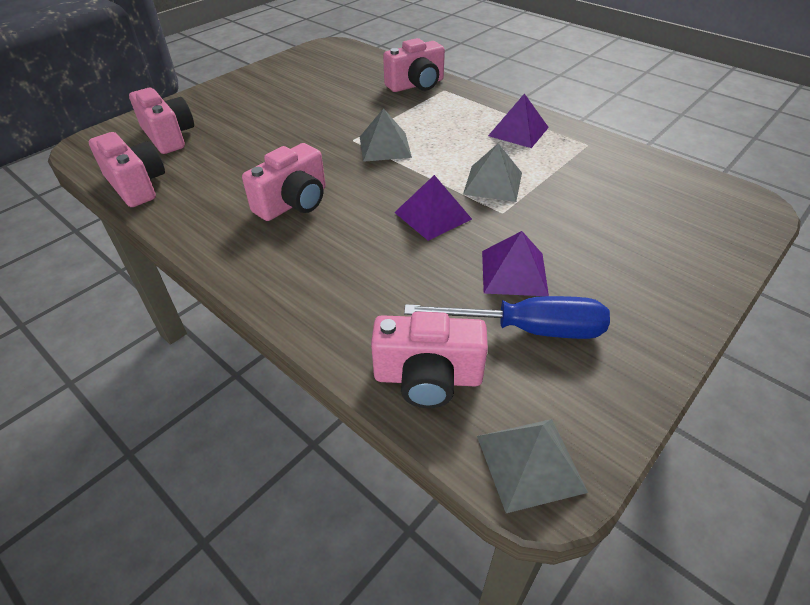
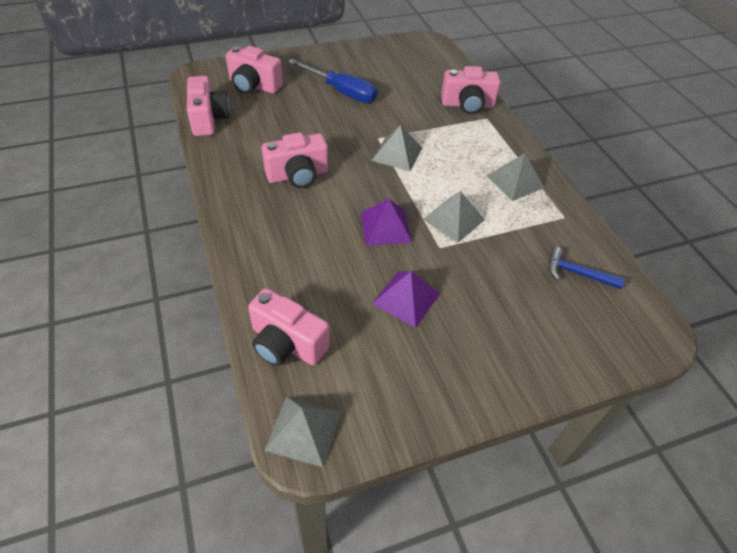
camera: 25 degrees right, 5 degrees up
pink camera [129,88,194,154] -> pink camera turned 120 degrees clockwise [226,46,283,94]
blue screwdriver [404,296,610,339] -> blue screwdriver moved to [288,59,378,103]
purple pyramid [488,93,549,148] -> grey pyramid [486,153,545,201]
none -> blue hammer [549,247,625,289]

